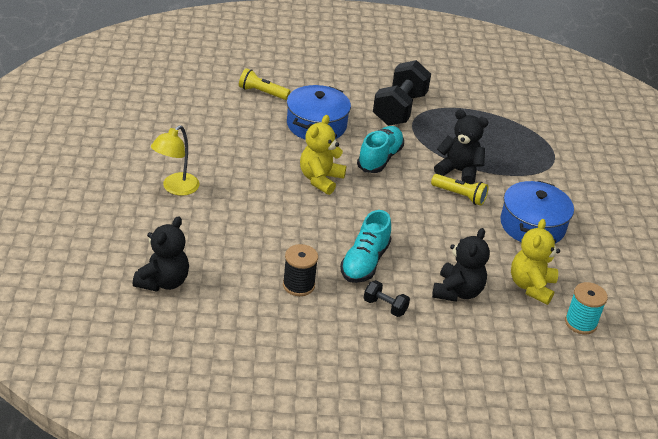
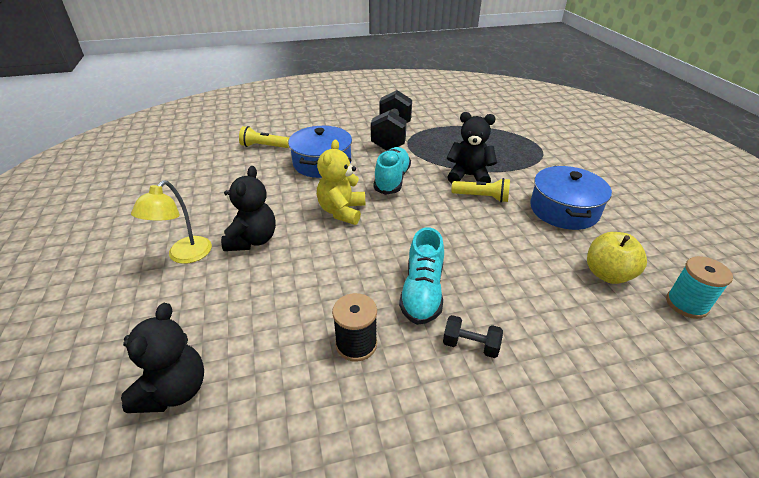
camera: 10 degrees left, 0 degrees up
black teddy bear [432,228,490,302] -> black teddy bear moved to [221,166,276,251]
yellow teddy bear [511,219,560,305] -> yellow apple [587,232,647,284]

